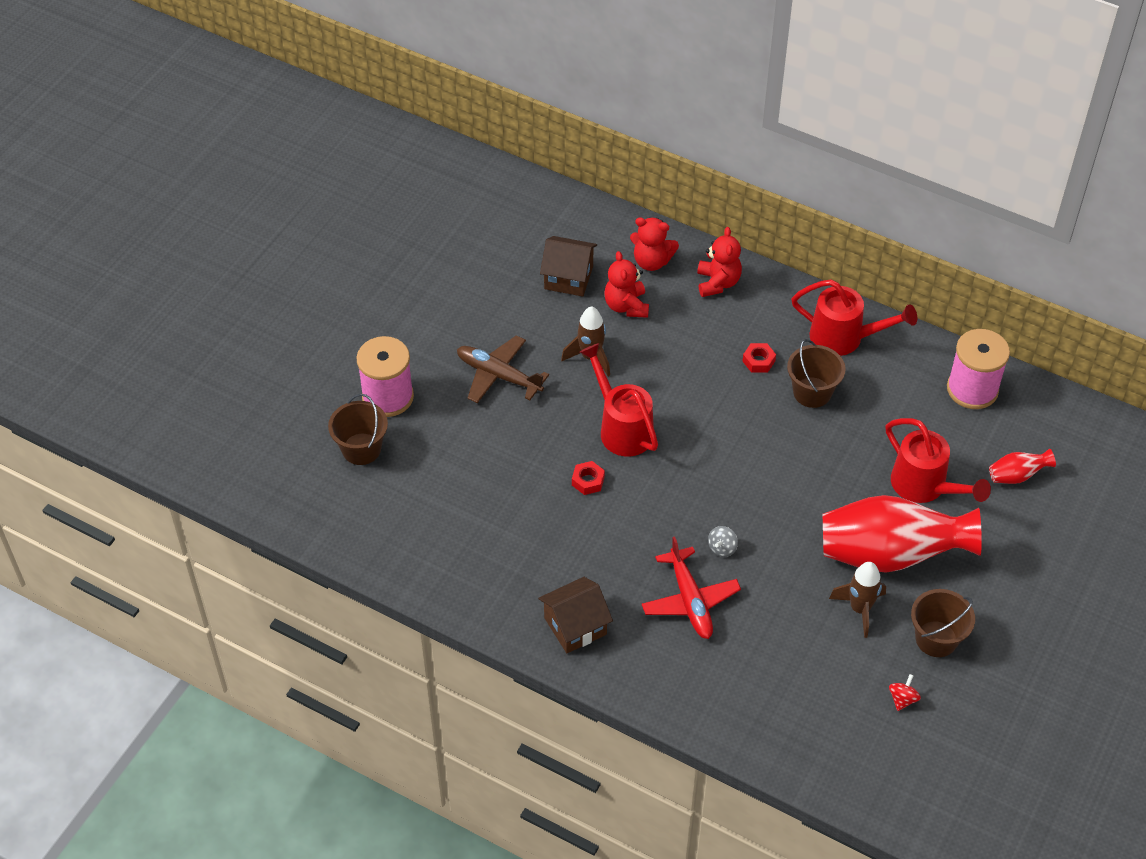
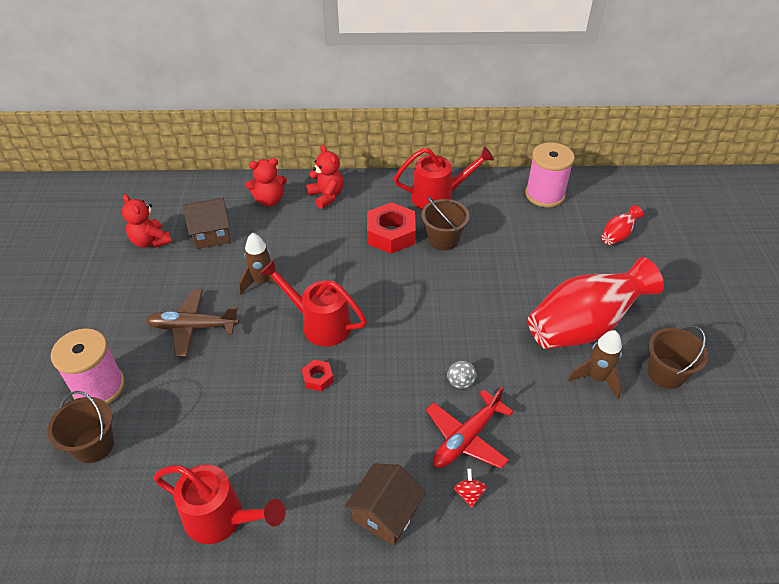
camera: 30 degrees left, 5 degrees down
red teddy bear [604,251,649,318] -> red teddy bear moved to [122,194,172,248]
red plane [642,537,741,639] -> red plane turned 90 degrees clockwise [426,387,514,469]
red nut [742,343,776,373] -> red nut [367,202,416,254], size x2.03
red watering can [886,418,991,503] -> red watering can moved to [154,464,286,544]
red spinning top [889,674,921,711] -> red spinning top moved to [454,468,487,508]

